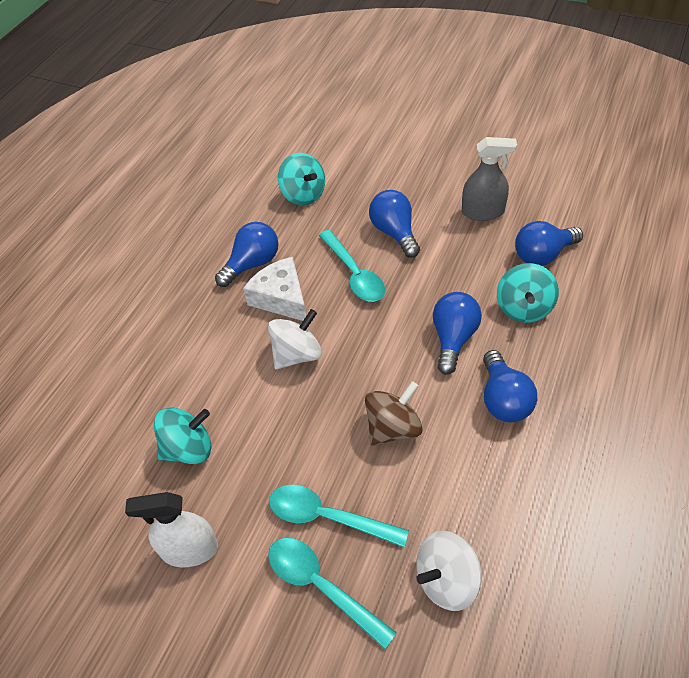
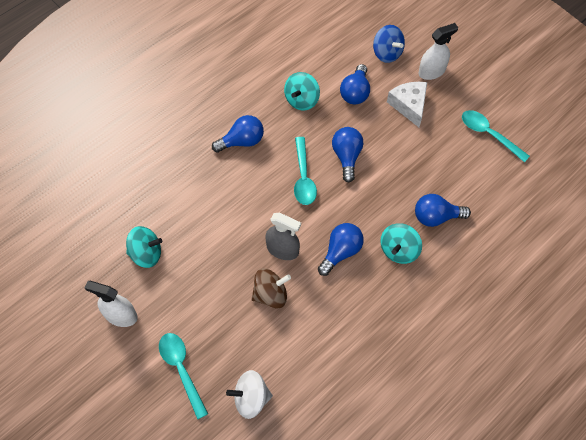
camera: 20 degrees right, 10 degrees up
white cheese [243,257,306,321] -> white cheese moved to [387,82,427,127]
white spinning top [268,309,322,370] -> none
turquoise spoon [269,485,409,547] -> turquoise spoon moved to [462,110,530,162]
turquoise spinning top [278,152,325,206] -> turquoise spinning top turned 45 degrees clockwise [284,72,320,111]
grey spray bottle [462,137,517,221] -> grey spray bottle moved to [265,213,301,260]
blue light bulb [483,350,537,422] -> blue light bulb moved to [340,64,370,105]
none -> blue spinning top [373,25,405,63]
none -> white spray bottle [419,23,458,80]

